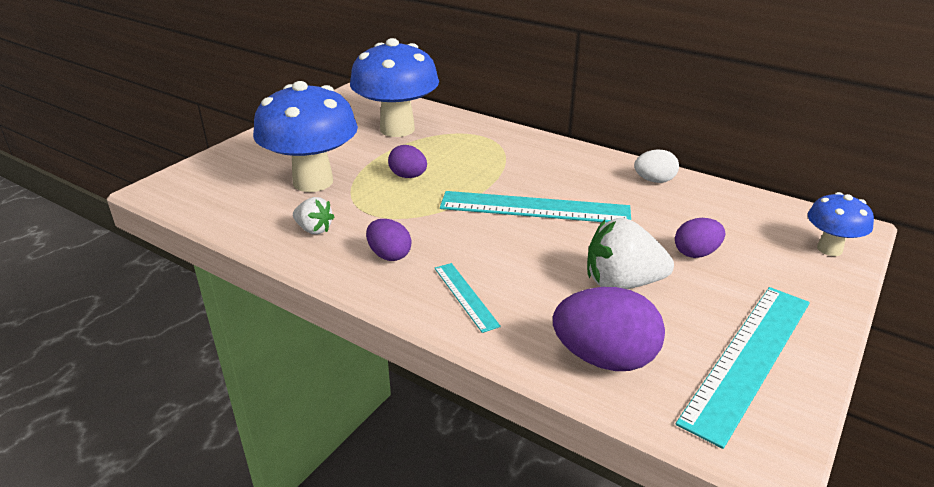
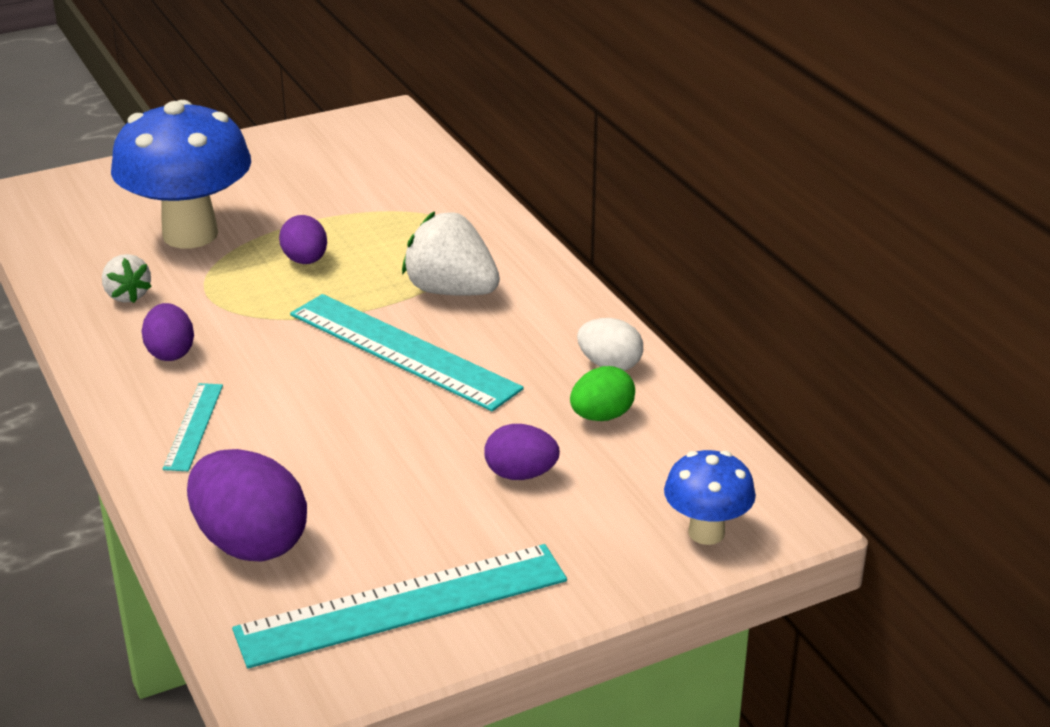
camera: 30 degrees right, 0 degrees up
blue mushroom [350,38,439,137] -> none
white strawberry [587,218,674,289] -> white strawberry moved to [402,211,500,296]
none -> green egg [570,366,635,421]

